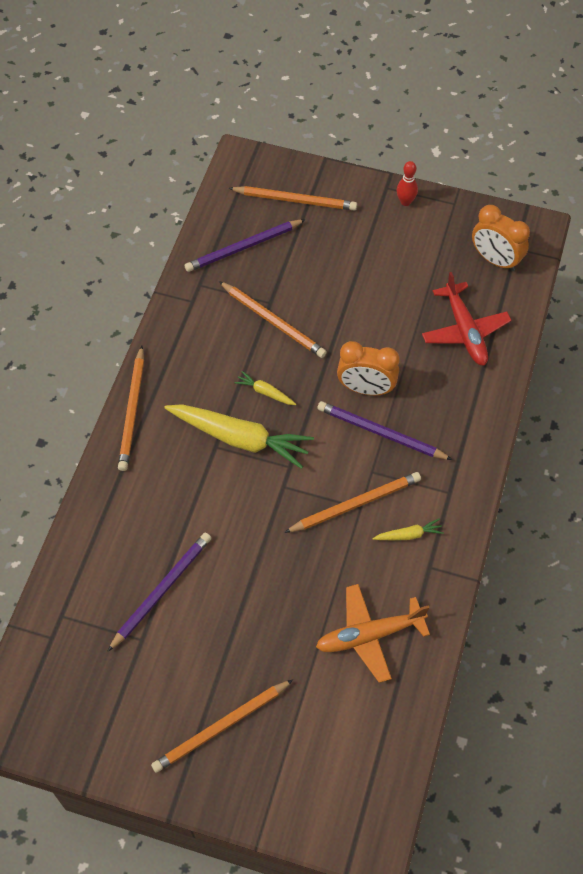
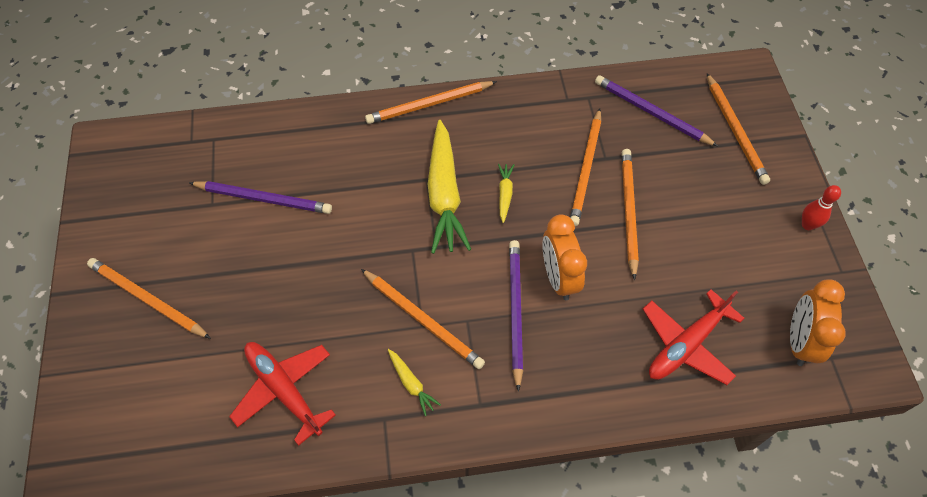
camera: 65 degrees right, 0 degrees up
orange plane [316,584,430,683] -> red plane [229,342,336,446]
none -> orange pencil [622,149,639,280]

